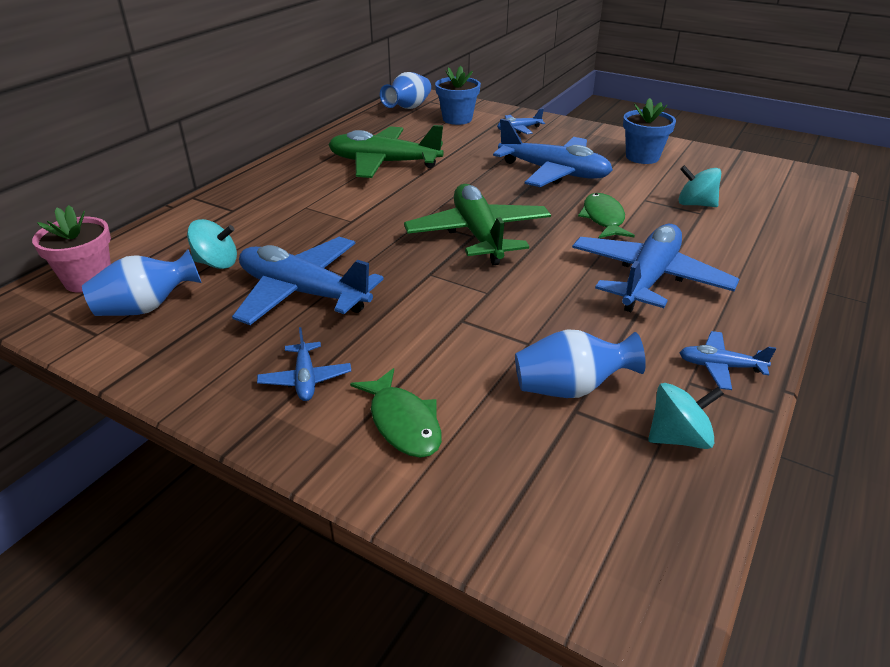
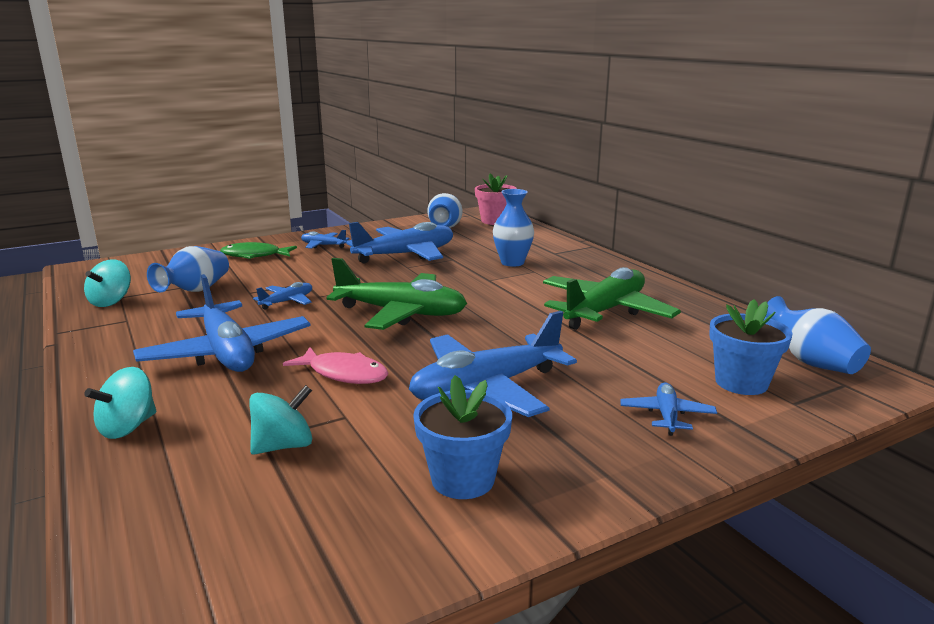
camera: 120 degrees right, 15 degrees down
turquoise spinning top [187,219,237,269] -> turquoise spinning top moved to [84,367,156,439]
green fish [578,193,635,238] -> pink fish [283,347,389,384]
blue plane [679,331,776,390] -> blue plane moved to [253,282,312,310]
none -> blue vase [493,189,534,267]

